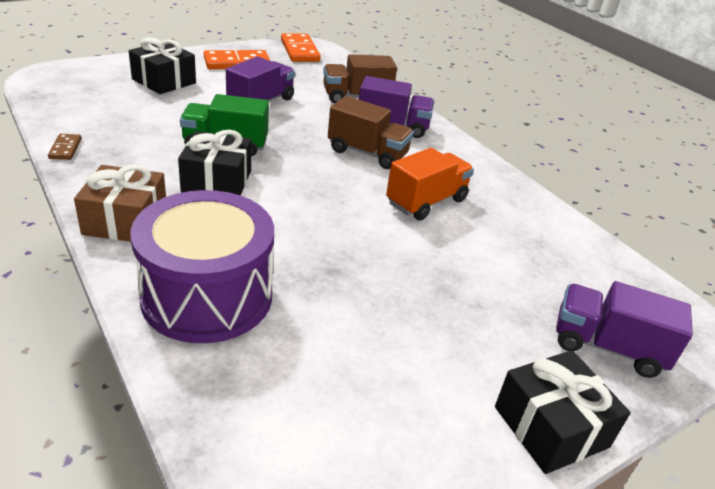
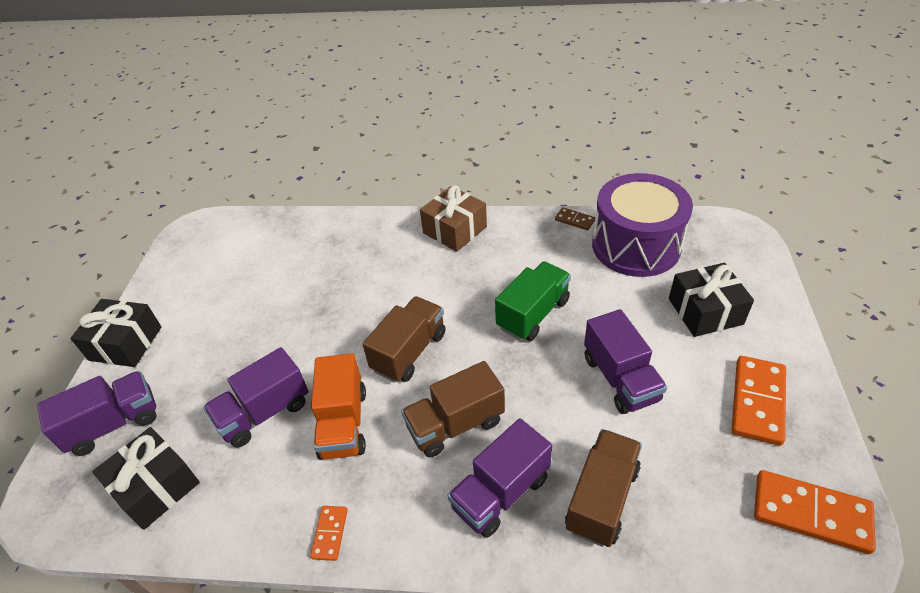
camera: 135 degrees right, 10 degrees up
purple drum [130,190,274,343] -> purple drum moved to [592,173,693,277]
black gift [178,130,251,196] -> black gift moved to [92,427,200,530]
none -> purple truck [203,347,309,447]
none -> orange domino [310,506,348,561]
none -> brown truck [363,296,446,382]

